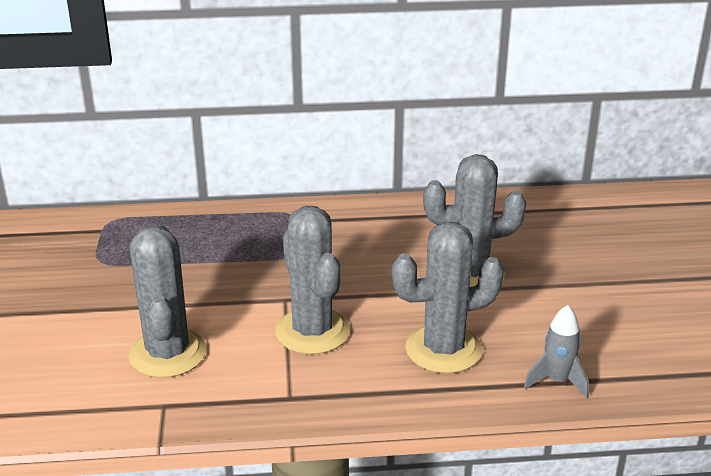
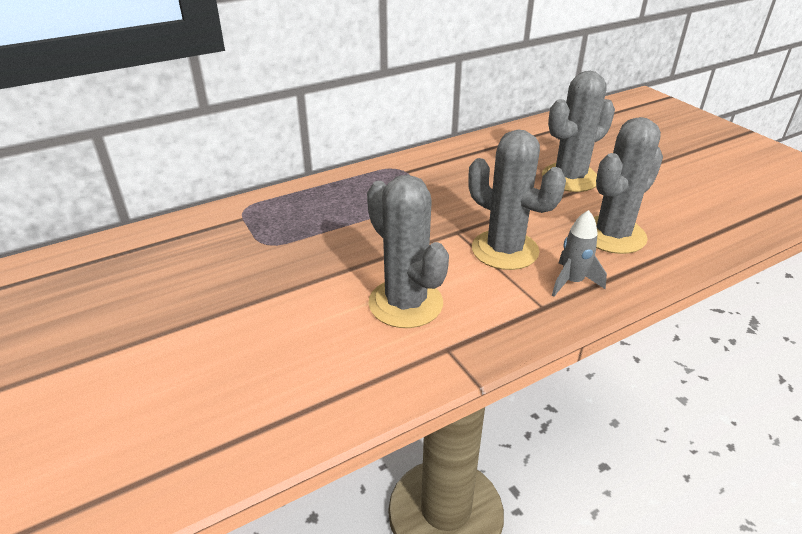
camera: 25 degrees left, 5 degrees up
grey rocket [524,305,589,398] -> grey rocket moved to [552,210,607,297]

